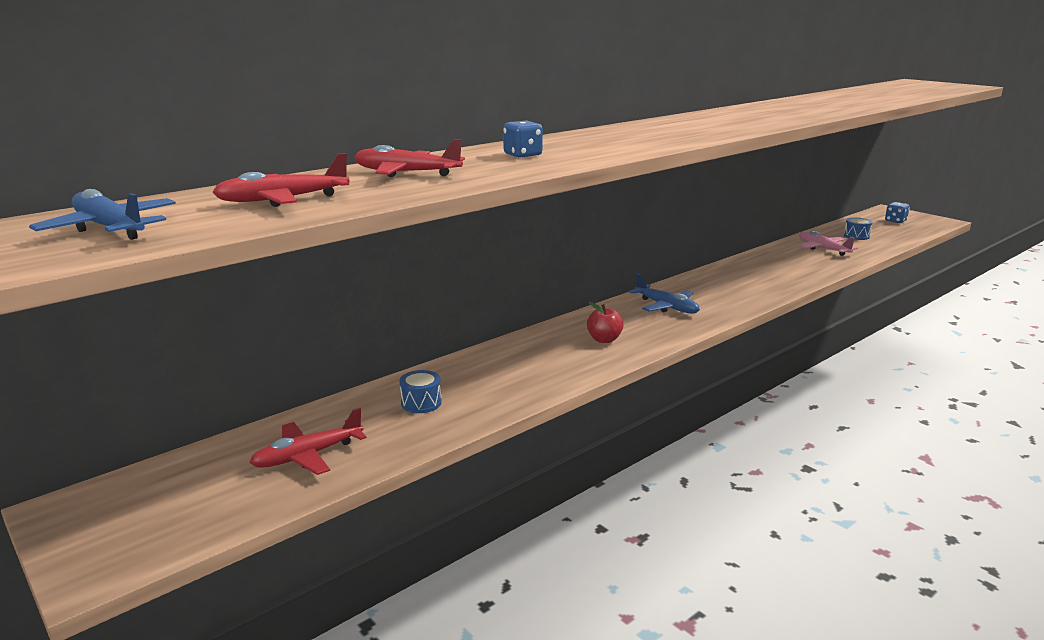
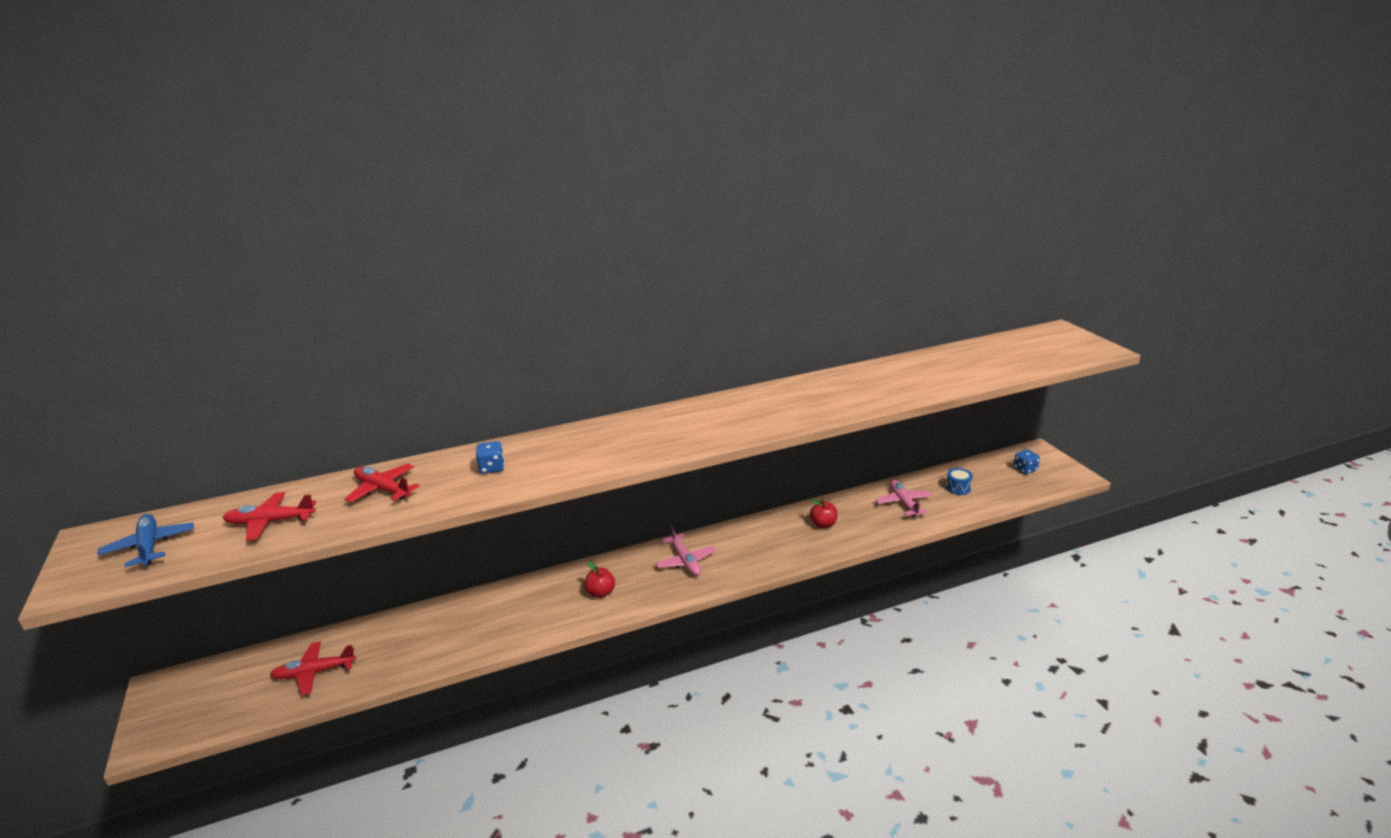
camera: 20 degrees right, 5 degrees up
blue drum [399,370,442,413] -> none
blue plane [629,273,700,313] -> pink plane [655,525,716,576]
none -> red apple [810,499,838,528]

